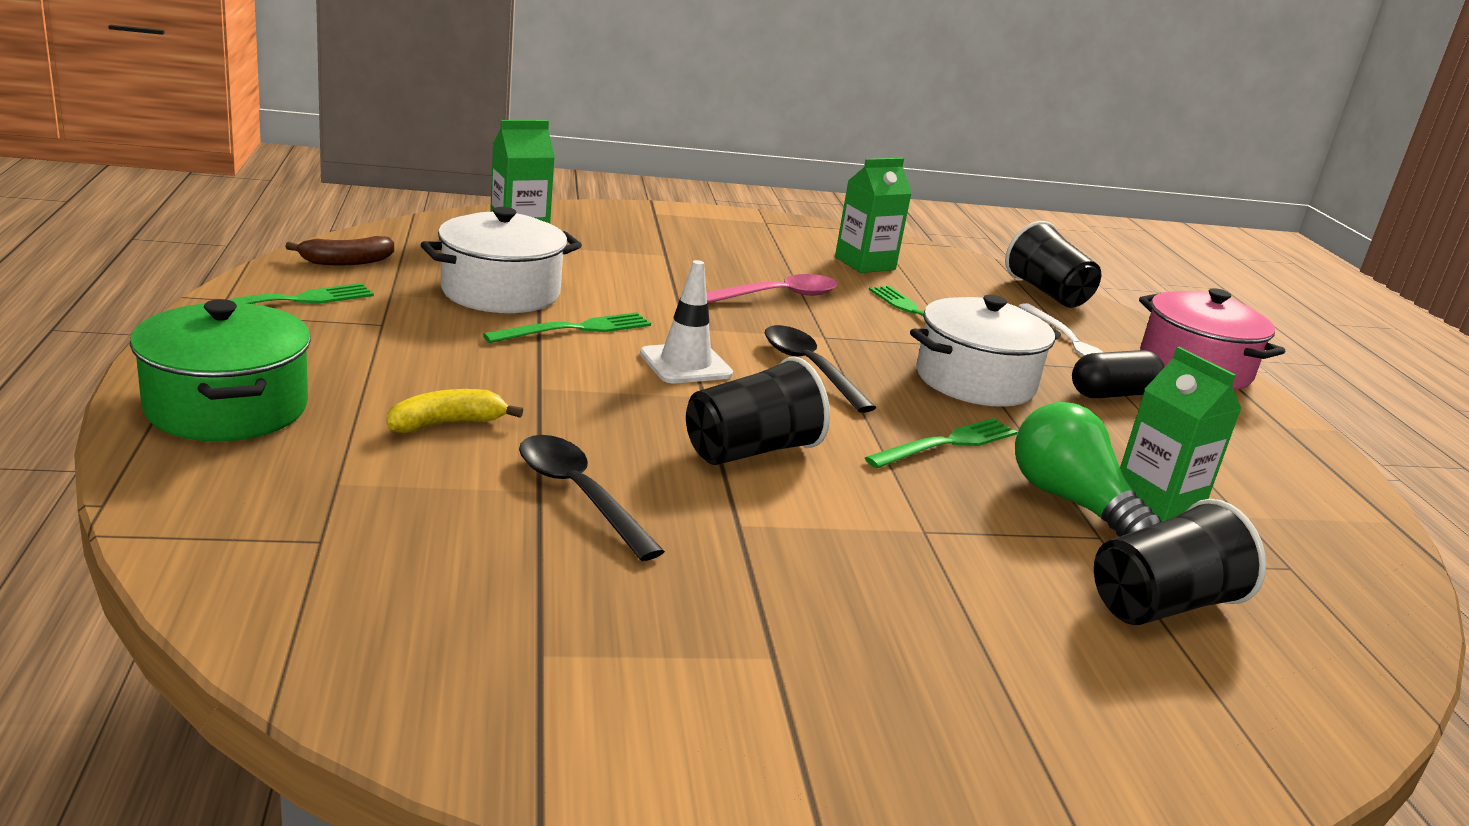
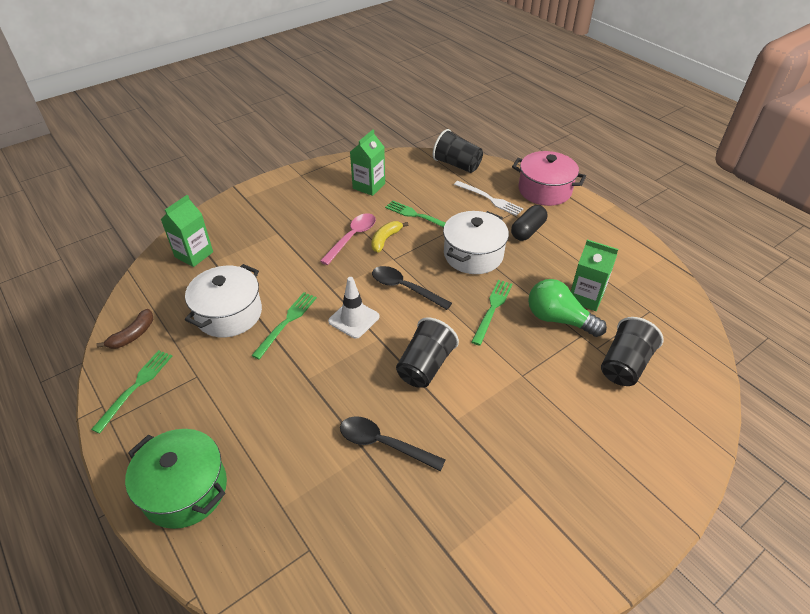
camera: 25 degrees left, 20 degrees up
yellow banana [387,389,523,433] -> yellow banana moved to [371,221,408,253]

